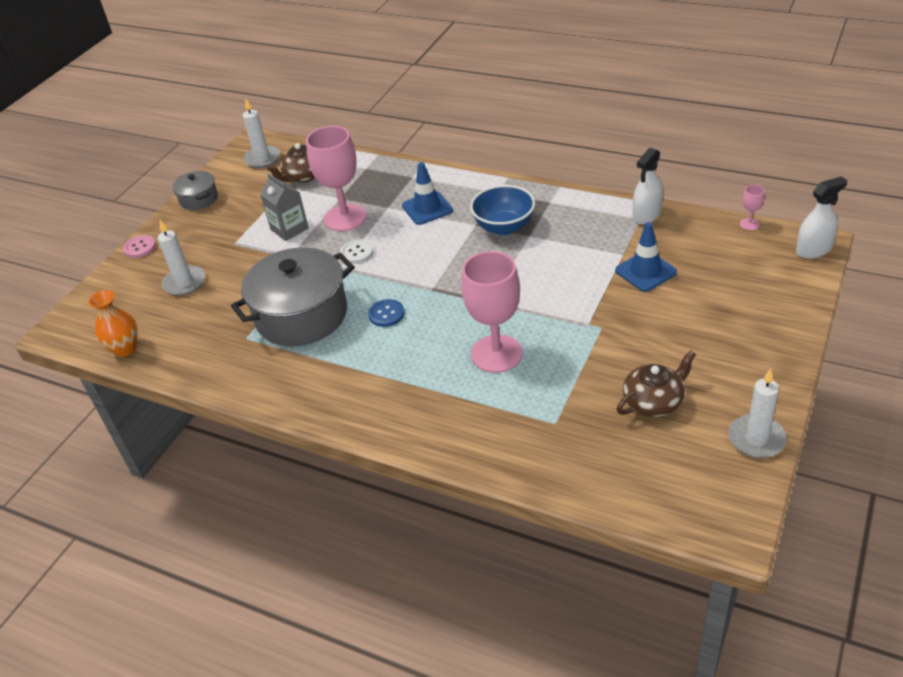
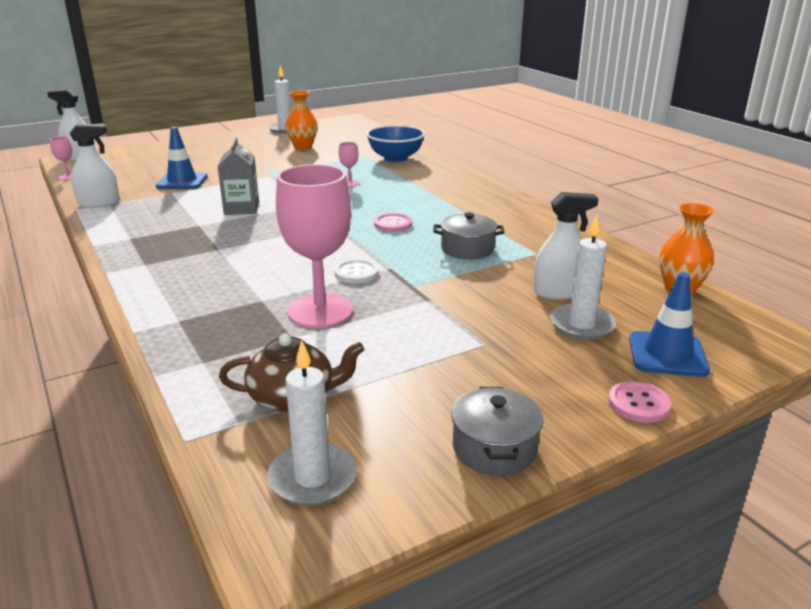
camera: 150 degrees left, 15 degrees down
grey pot [231,247,355,346] -> grey pot [433,212,505,259], size x0.49
grey carton [260,173,309,241] -> grey carton moved to [217,137,259,215]
blue button [368,299,405,327] -> pink button [374,213,412,232]
blue traffic cone [402,162,453,225] -> blue traffic cone moved to [629,272,710,377]
pink goblet [461,251,523,373] -> pink goblet [339,142,359,187], size x0.41
blue bowl [470,185,535,235] -> blue bowl moved to [366,125,425,162]
brown teapot [617,350,696,417] -> orange vase [285,91,318,150]
none -> white spray bottle [533,192,599,300]

